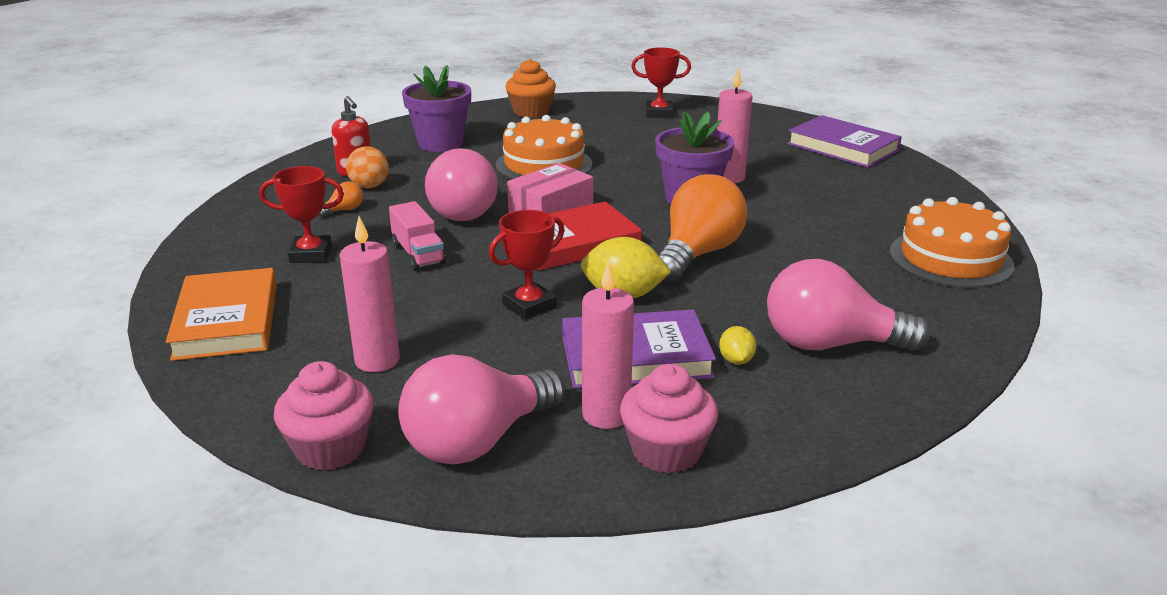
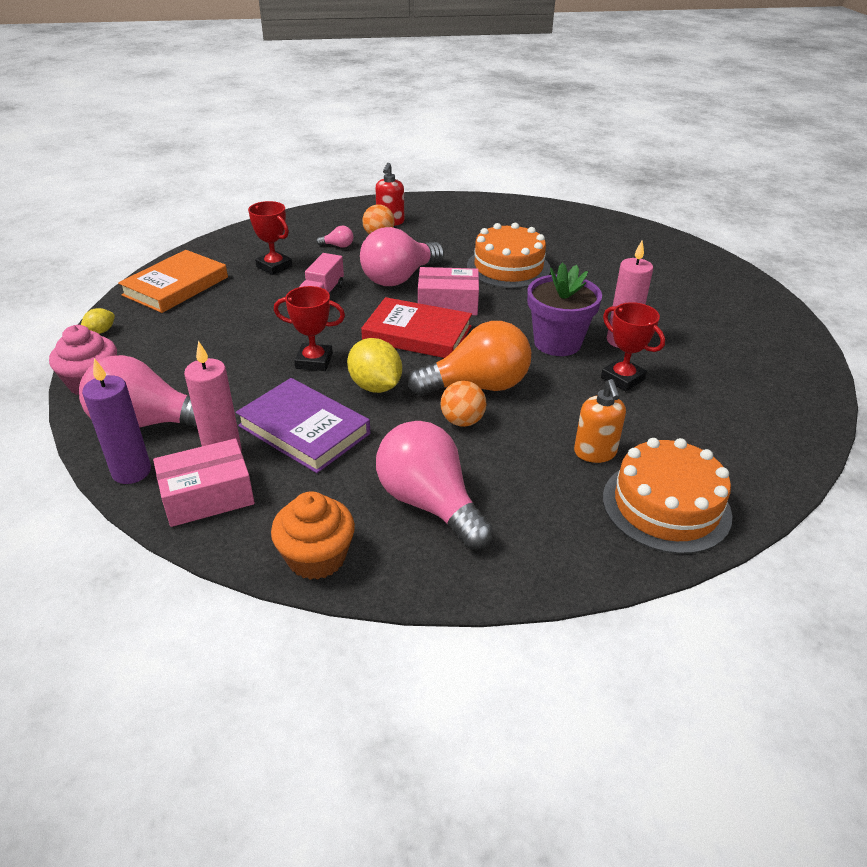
camera: 45 degrees right, 10 degrees up
orange light bulb [318,181,363,217] -> pink light bulb [316,226,353,248]
pink candle [340,216,400,372] -> none
purple flower pot [402,65,471,152] -> none
orange cupcake [505,59,556,118] -> orange cupcake moved to [271,491,355,580]
pink cupcake [620,364,718,474] -> pink box [153,438,255,527]
red trophy [631,47,691,118] -> red trophy moved to [601,302,665,391]
yellow lemon [719,326,757,365] -> yellow lemon moved to [81,308,115,334]
purple book [787,115,902,168] -> none
none -> purple candle [82,358,151,484]
none -> orange ball [440,381,486,427]
none -> orange soap dispenser [574,379,626,463]

